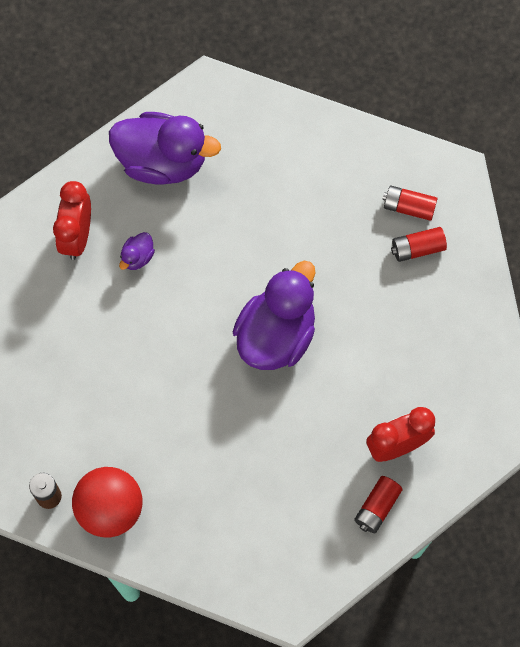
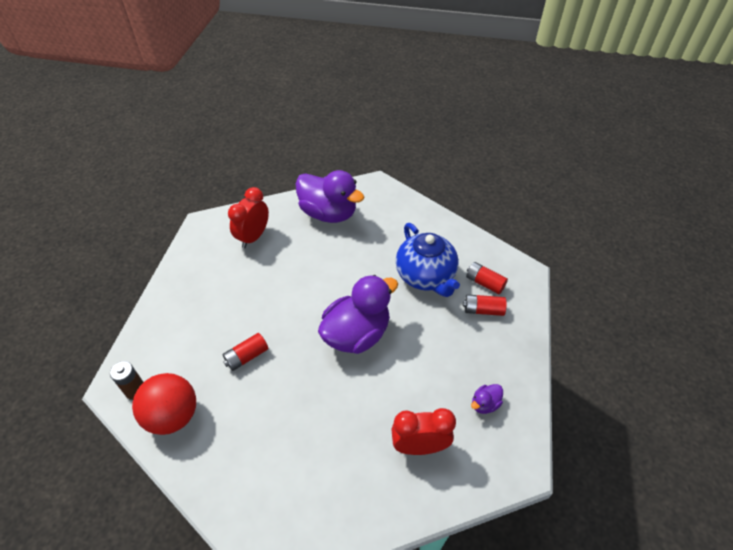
camera: 20 degrees right, 20 degrees down
purple duck [119,232,155,270] -> purple duck moved to [471,384,503,414]
red battery [354,476,403,533] -> red battery moved to [222,333,268,371]
none -> blue teapot [396,223,460,297]

